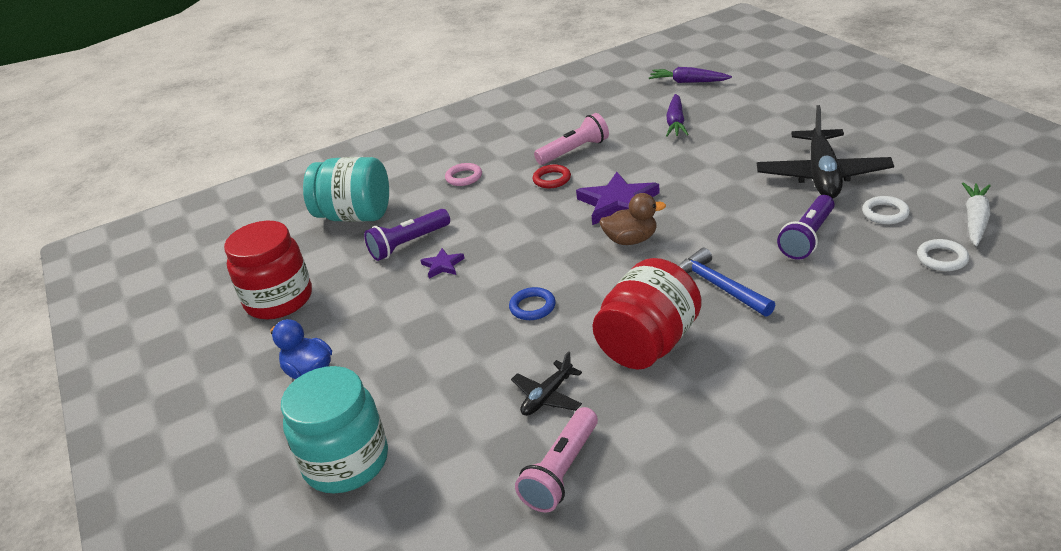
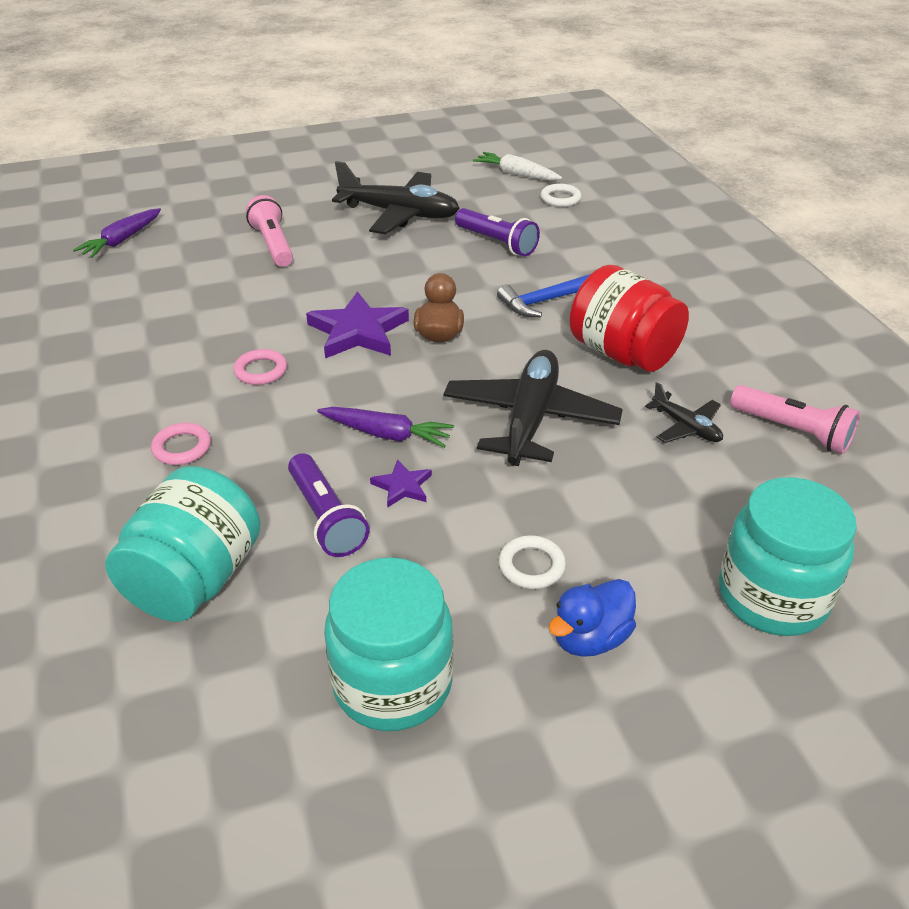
camera: 85 degrees left, 5 degrees up
red jar [224,221,312,319] -> turquoise jar [324,557,453,731]
blue ring [509,287,556,320] -> black plane [443,350,623,466]
red ring [533,164,571,188] -> pink ring [233,349,287,385]
pink flashlight [534,113,609,165] -> pink flashlight moved to [246,195,293,267]
purple carrot [666,94,689,137] -> purple carrot moved to [317,407,454,448]
white ring [862,196,910,224] -> white ring moved to [499,535,566,589]

